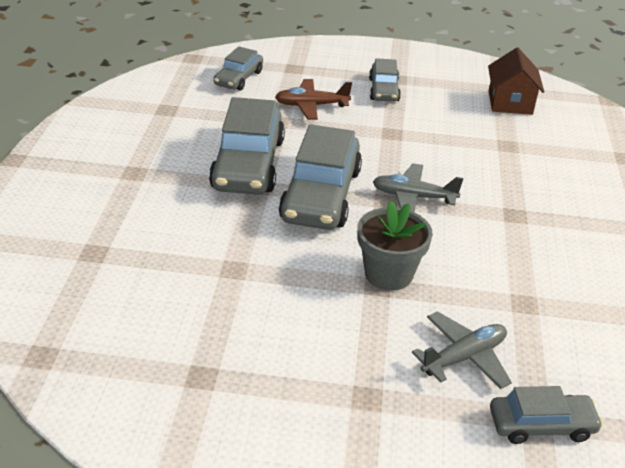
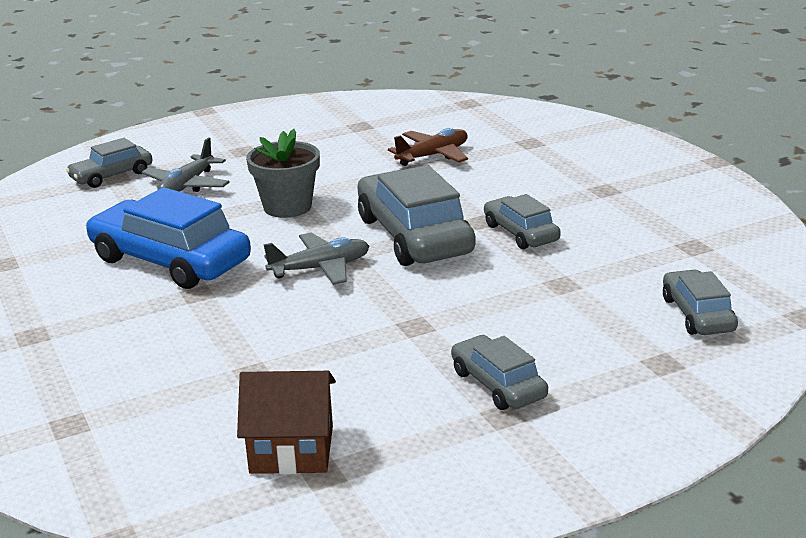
camera: 150 degrees right, 10 degrees down
grey car [209,97,285,195] -> grey car [484,194,561,249], size x0.55
brown plane [275,79,352,120] -> brown plane moved to [388,128,468,166]
brown house [488,48,544,115] -> brown house turned 60 degrees counterclockwise [237,371,336,474]
none -> blue car [86,187,251,289]

